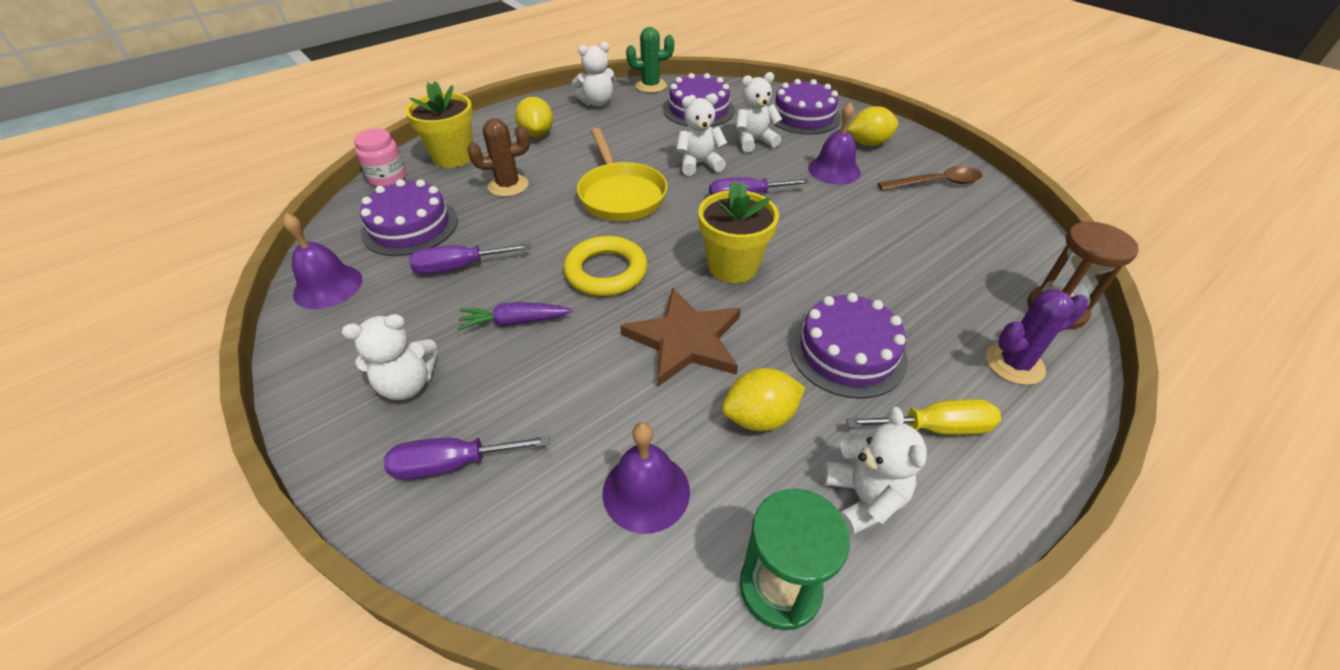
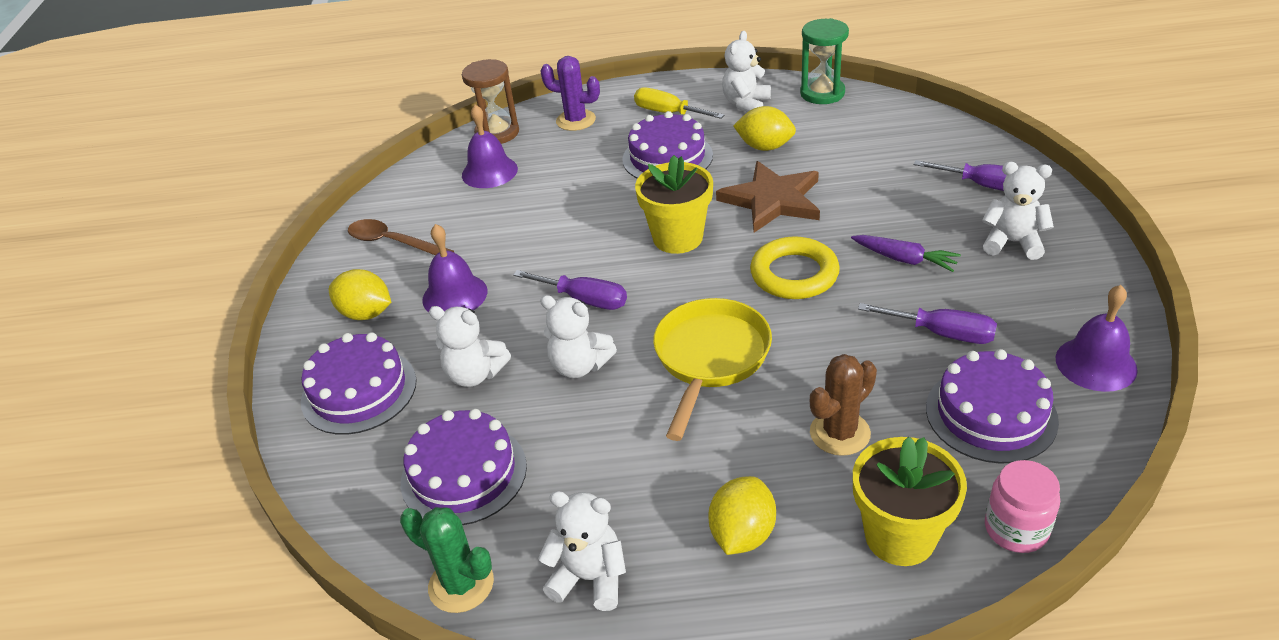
camera: 140 degrees left, 5 degrees down
brown cactus [467,118,530,197] -> brown cactus turned 60 degrees counterclockwise [810,354,877,456]
purple bell [602,422,690,534] -> purple bell moved to [462,105,518,188]

